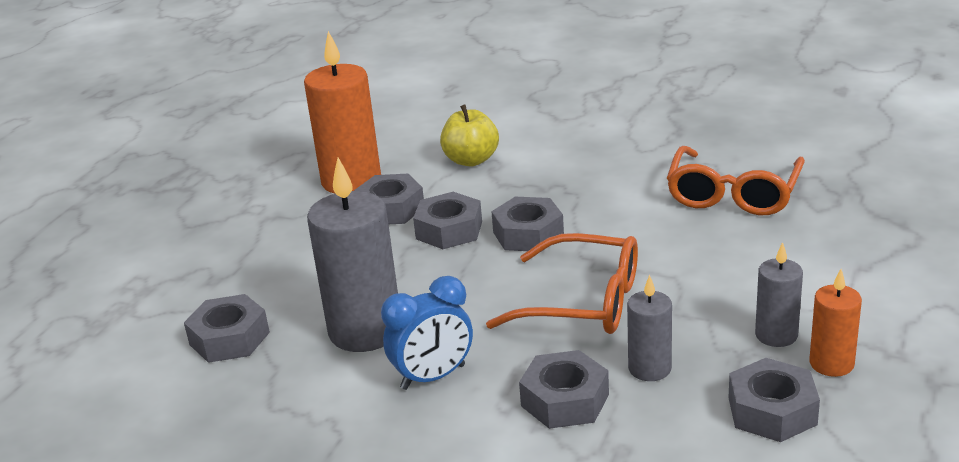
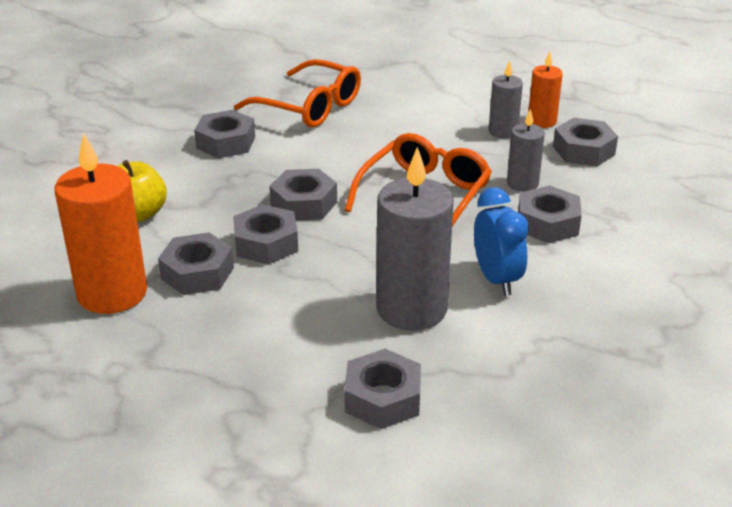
camera: 80 degrees left, 5 degrees up
none -> grey nut [194,110,255,159]

